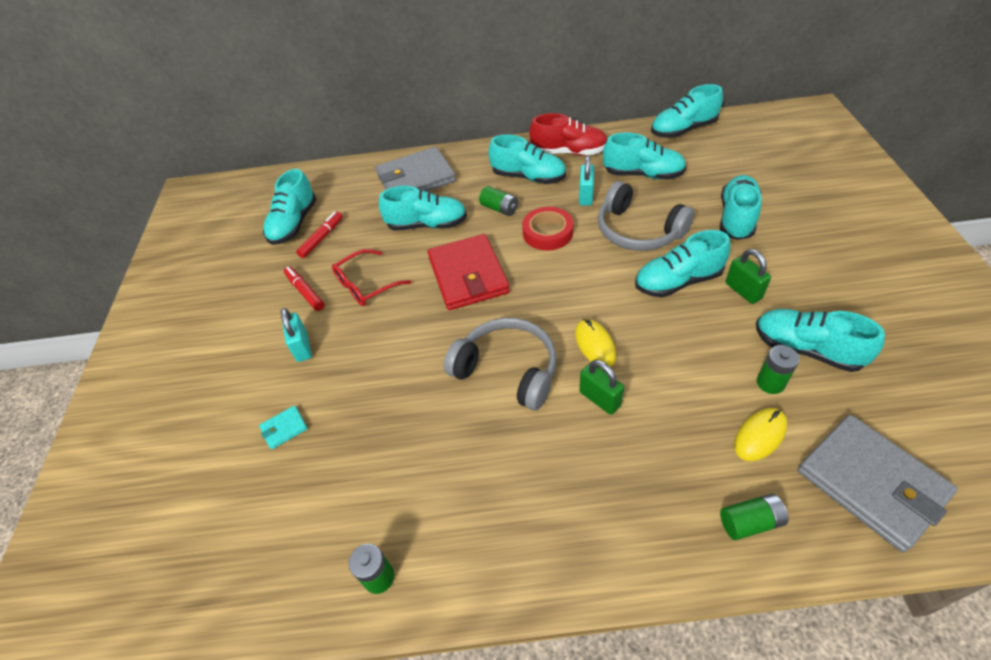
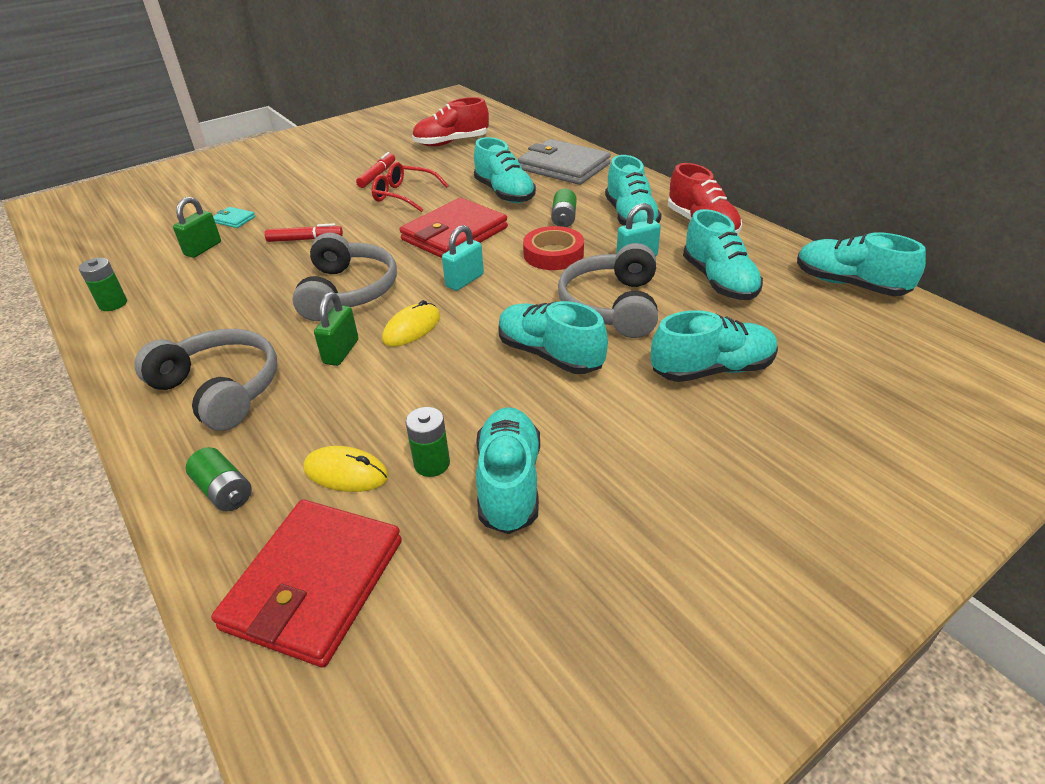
camera: 55 degrees right, 10 degrees down
turquoise shoe [263,169,317,245] -> red shoe [412,97,489,146]
turquoise padlock [281,308,312,362] -> turquoise padlock moved to [442,225,484,291]
red marker [296,212,343,258] -> red marker moved to [265,223,343,242]
green padlock [726,249,771,304] -> green padlock moved to [173,197,221,258]
grey wallet [798,415,958,552] -> red wallet [211,499,402,667]
none -> grey headphones [135,329,277,431]

